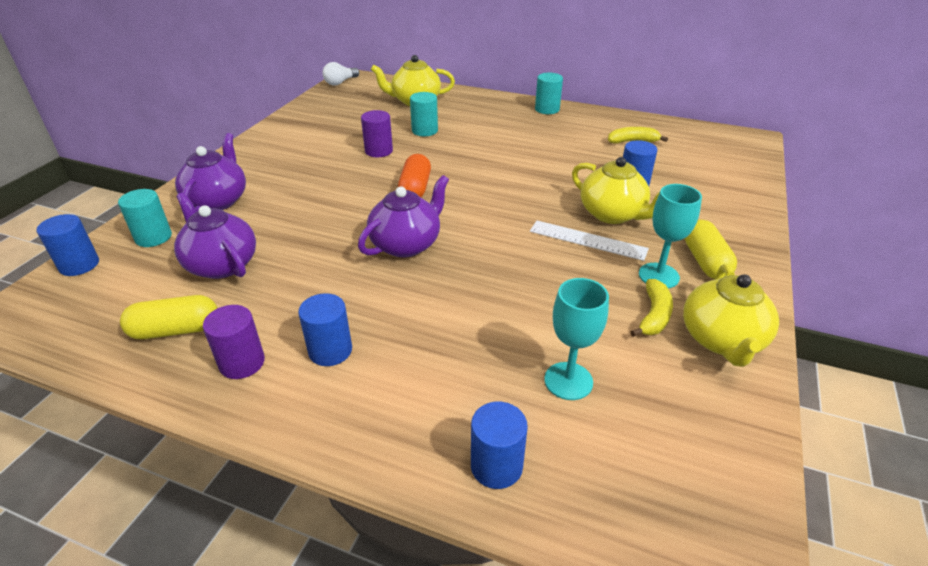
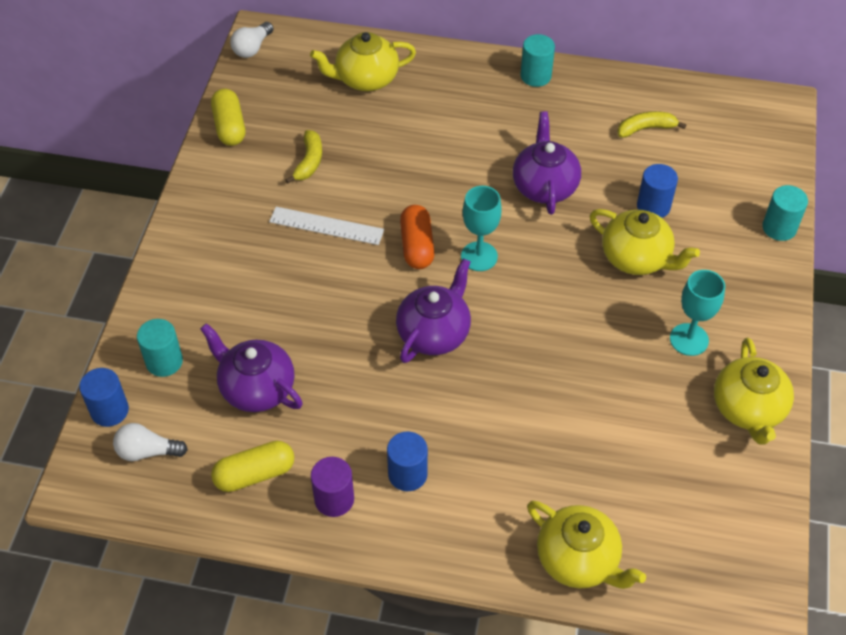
camera: 10 degrees left, 15 degrees up
purple teapot [175,133,246,211] -> purple teapot moved to [513,111,581,215]
purple cylinder [361,110,393,157] -> none
turquoise cylinder [410,92,438,136] -> turquoise cylinder moved to [762,185,808,241]
blue cylinder [471,402,528,489] -> yellow teapot [527,501,646,589]
white ruler [530,220,649,261] -> white ruler moved to [269,207,384,245]
turquoise goblet [544,278,609,400] -> turquoise goblet moved to [461,186,502,271]
yellow banana [630,279,673,337] -> yellow banana moved to [285,130,322,184]
yellow capsule [685,220,737,279] -> yellow capsule moved to [211,89,245,146]
none -> white light bulb [113,423,188,461]

